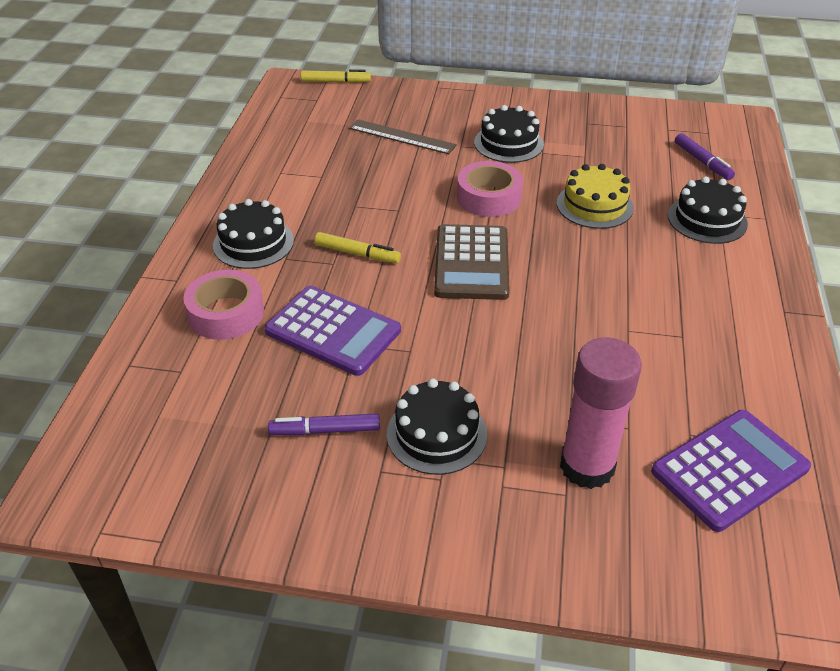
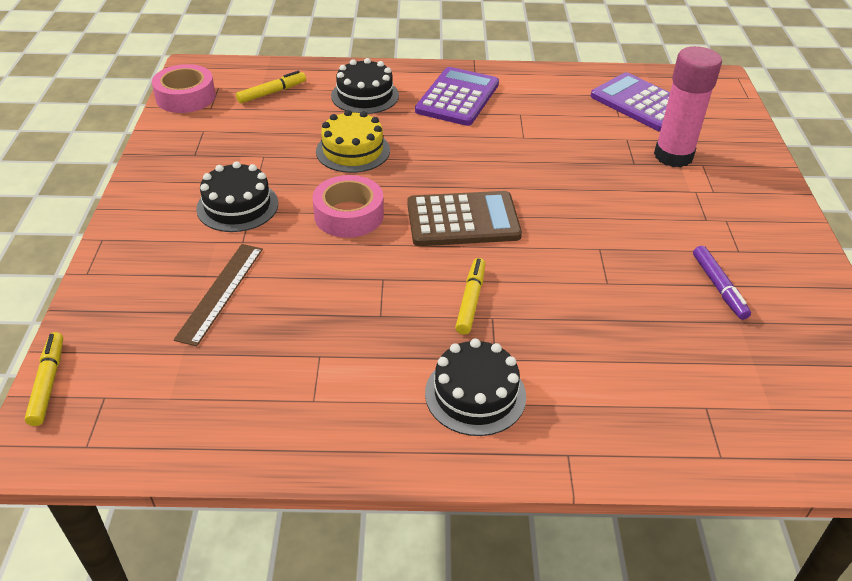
camera: 100 degrees left, 0 degrees up
pink tape [183,270,264,340] -> pink tape moved to [152,64,216,113]
purple calculator [264,286,401,376] -> purple calculator moved to [415,67,499,126]
black cake [387,379,487,475] -> none
purple marker [675,133,735,180] -> yellow marker [236,71,306,103]

